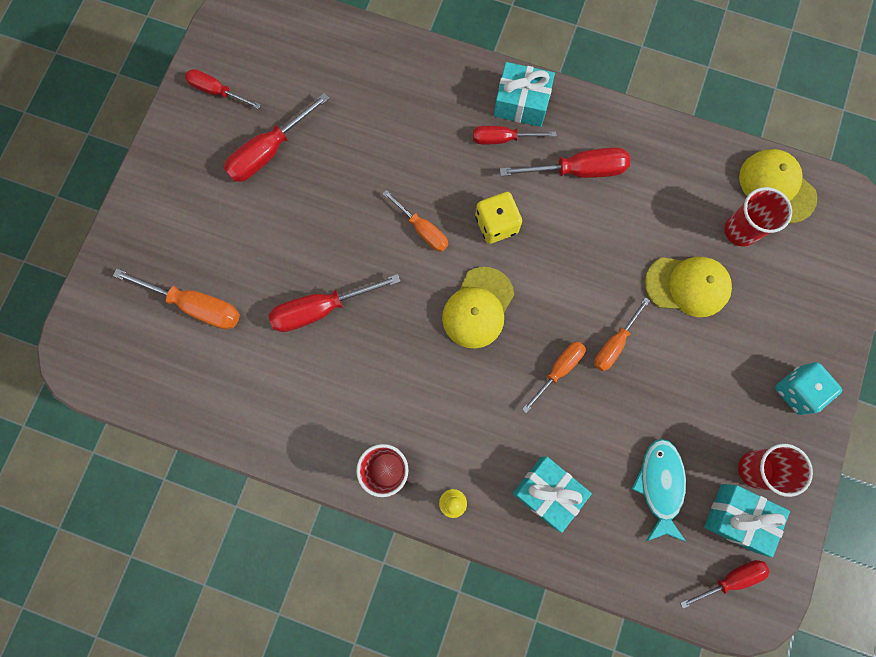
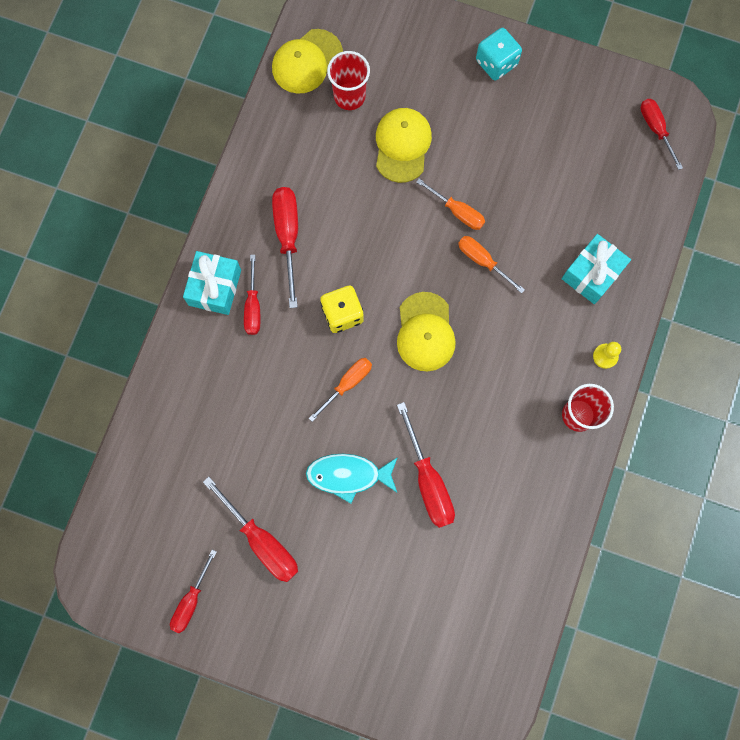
camera: 90 degrees left, 0 degrees up
orange screwdriver [113,268,240,330] -> none
yellow cap [442,267,514,348] -> yellow cap turned 60 degrees clockwise [397,292,456,371]
turquoise fish [632,439,686,542] -> turquoise fish moved to [306,454,398,504]
turquoise gift [704,484,790,557] -> none
red cup [738,444,813,497] -> none

